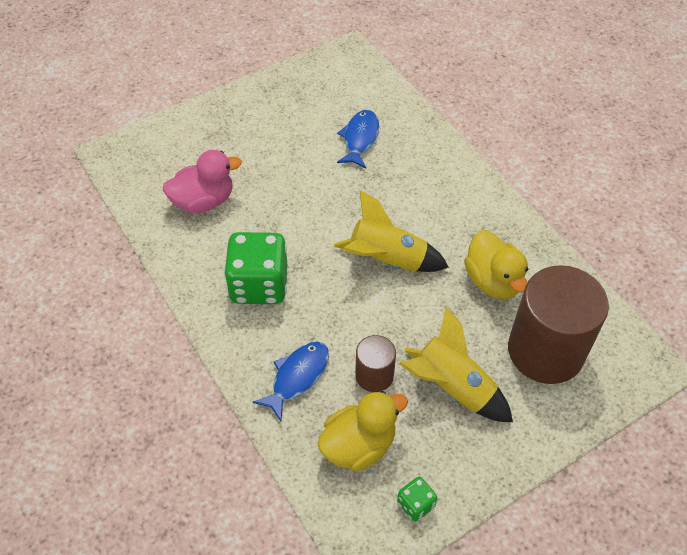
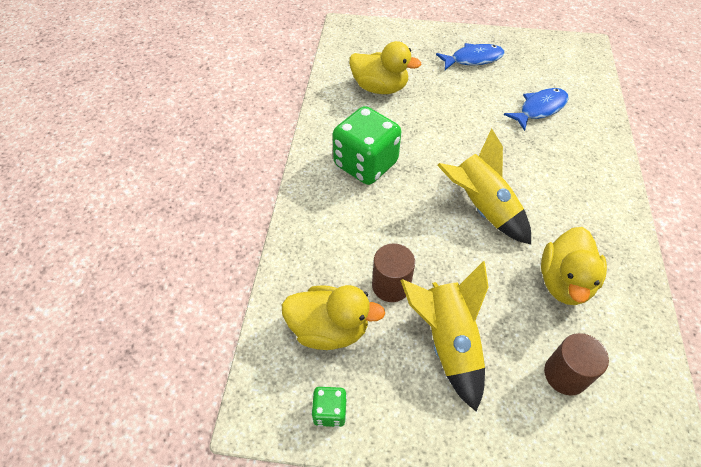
camera: 40 degrees right, 0 degrees up
pink duck [163,150,242,213] -> yellow duck [349,41,421,94]
blue fish [253,342,329,421] -> blue fish moved to [436,43,505,70]
brown cylinder [508,265,609,384] -> brown cylinder [544,333,609,396], size x0.49

